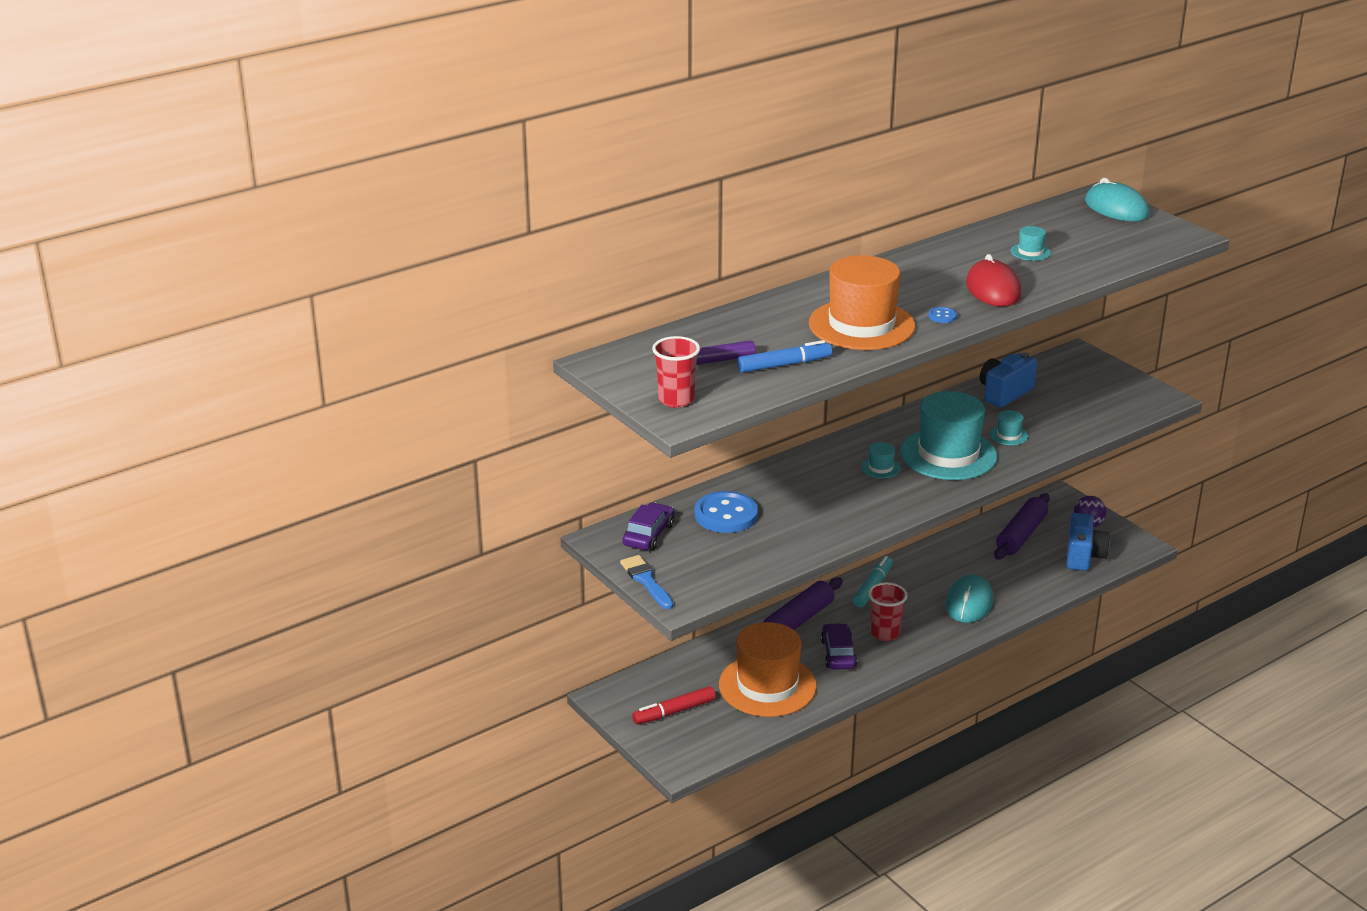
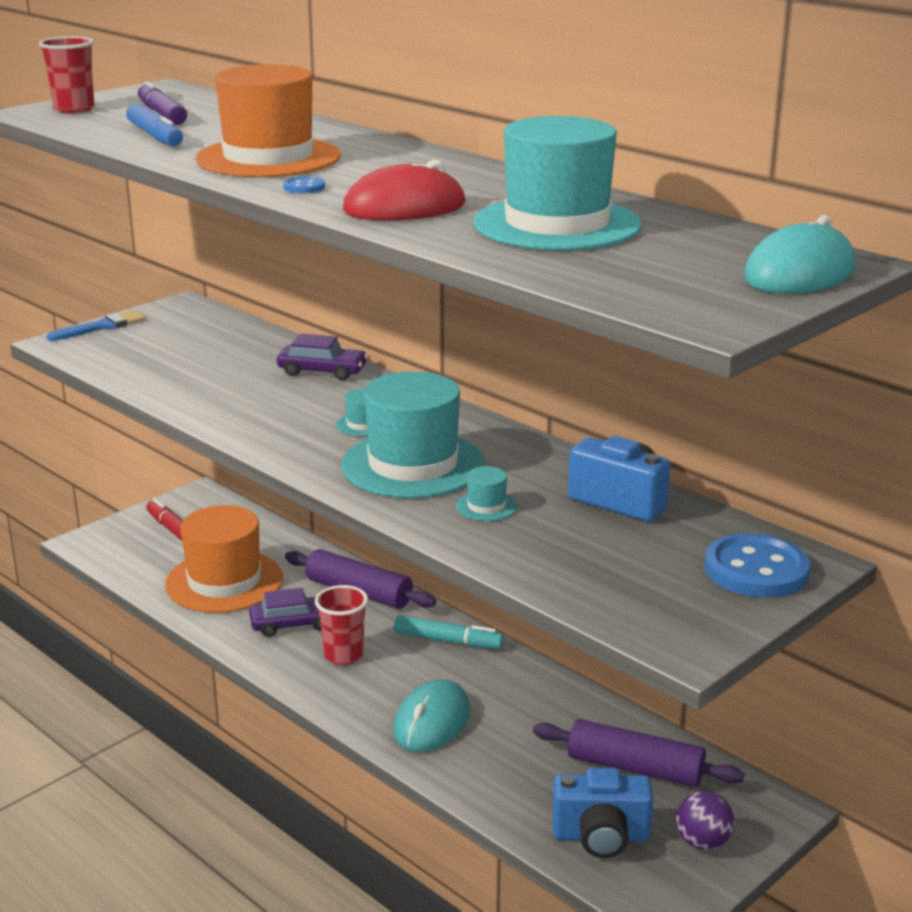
camera: 80 degrees right, 5 degrees down
purple car [623,502,674,550] -> purple car moved to [277,334,368,380]
blue button [695,491,758,533] -> blue button moved to [705,533,810,597]
turquoise mouse [945,574,993,623] -> turquoise mouse turned 75 degrees counterclockwise [393,679,470,752]
turquoise hat [1011,226,1051,261] -> turquoise hat [473,116,642,251], size x2.47

